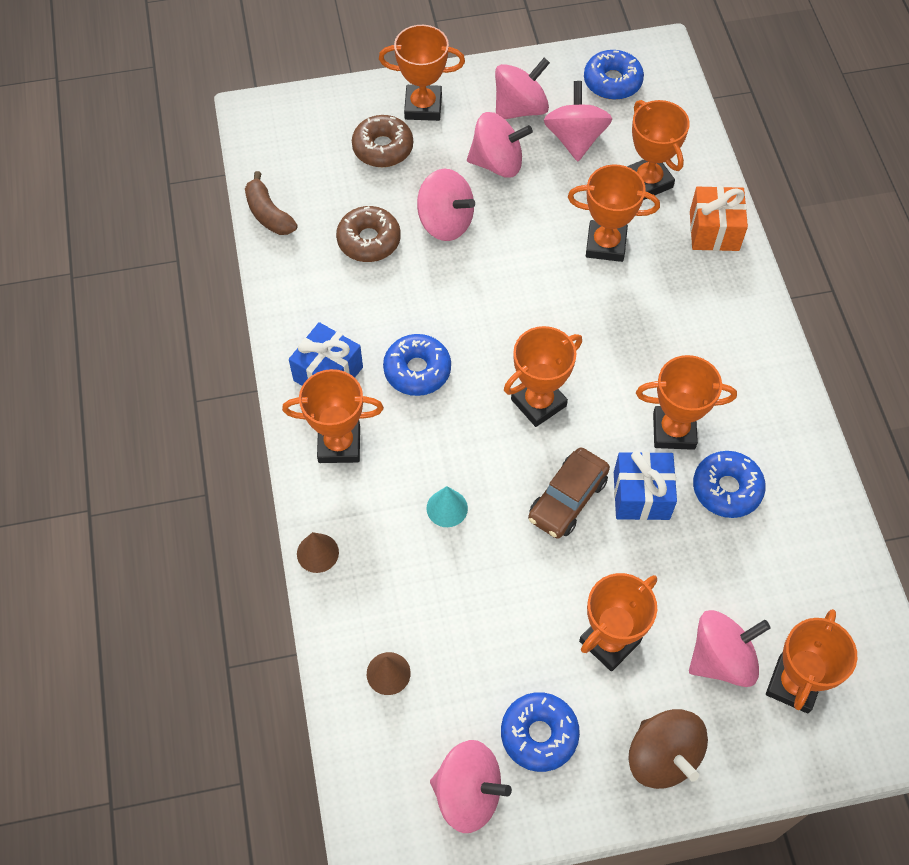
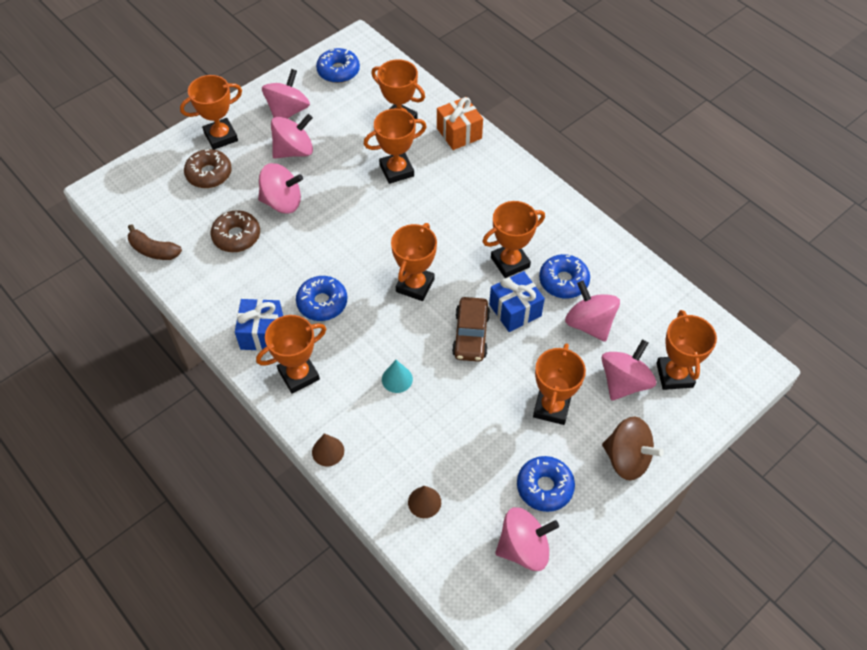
camera: 30 degrees left, 5 degrees down
pink spinning top [544,81,612,161] -> pink spinning top moved to [565,280,620,342]

